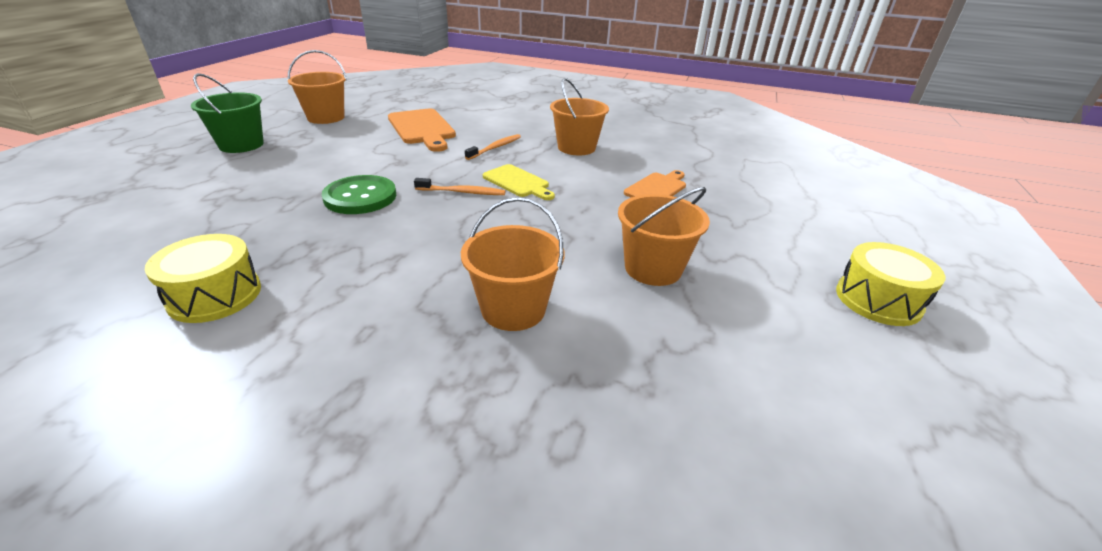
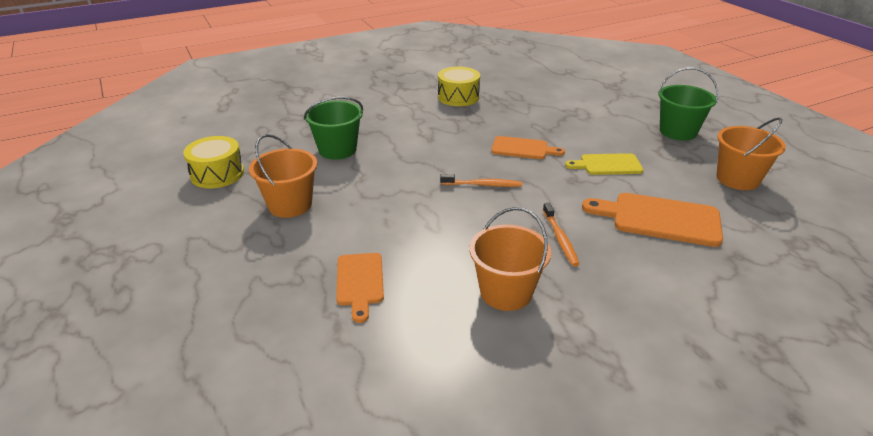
camera: 135 degrees right, 0 degrees up
green button [322,175,396,214] -> orange cutting board [491,136,565,159]
orange toothbrush [414,178,505,195] -> orange toothbrush turned 135 degrees counterclockwise [440,174,522,187]
orange bucket [461,197,565,331] -> green bucket [304,97,363,160]
yellow cutting board [483,164,555,200] -> yellow cutting board moved to [565,153,644,175]
yellow drum [836,242,945,326] -> yellow drum moved to [183,136,244,188]

